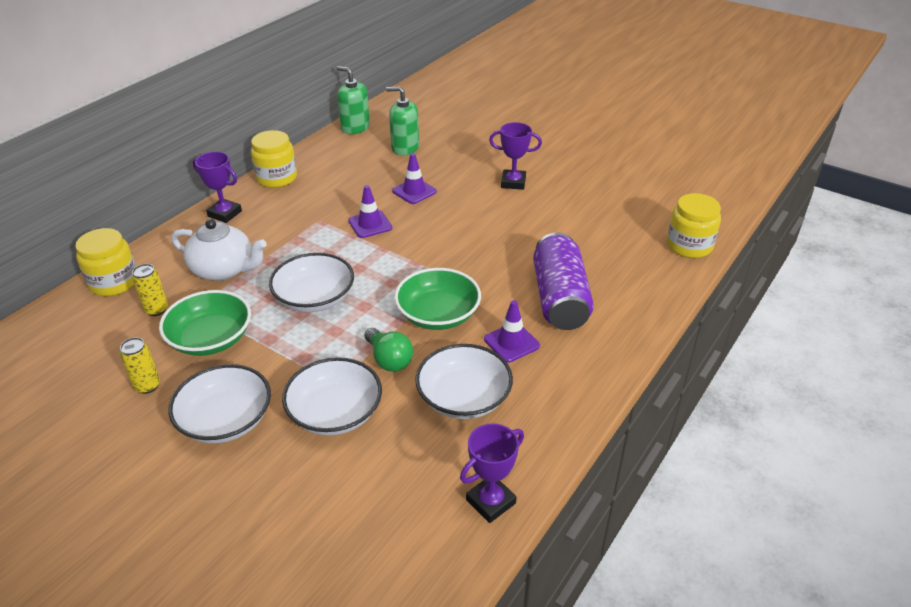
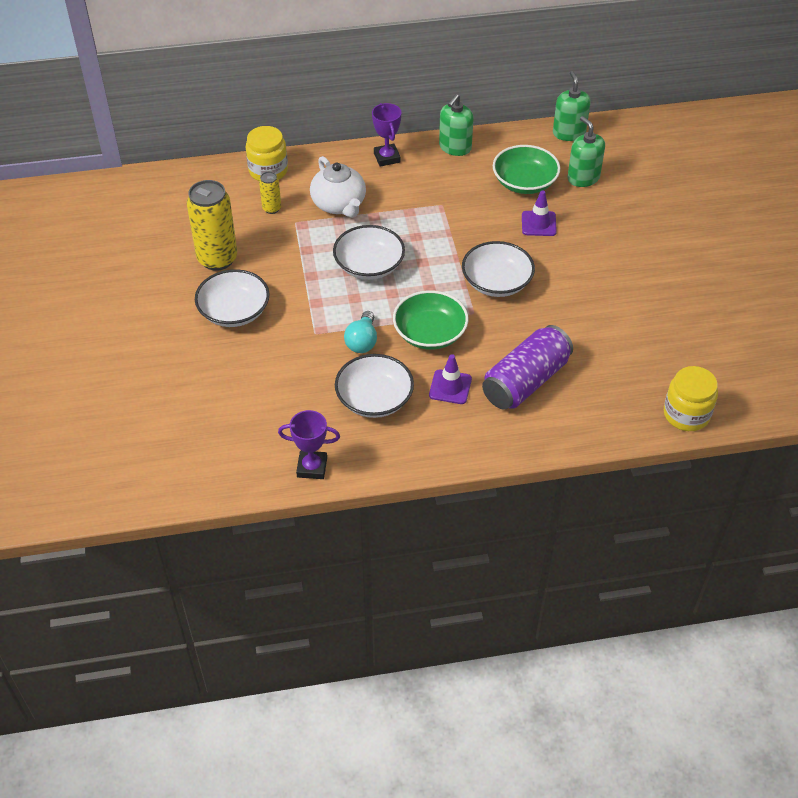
camera: 45 degrees right, 10 degrees up
yellow can [120,337,160,394] -> yellow can [187,180,237,271], size x2.05
green bowl [159,290,251,356] -> green bowl moved to [493,145,560,194]
yellow jar [251,130,297,188] -> green soap dispenser [439,94,474,156]
white bowl [282,357,382,435] -> white bowl moved to [462,241,535,297]
purple traffic cone [348,185,392,238] -> none
green light bulb [365,328,413,372] -> turquoise light bulb [344,311,377,353]
purple trophy [489,122,542,190] -> none

